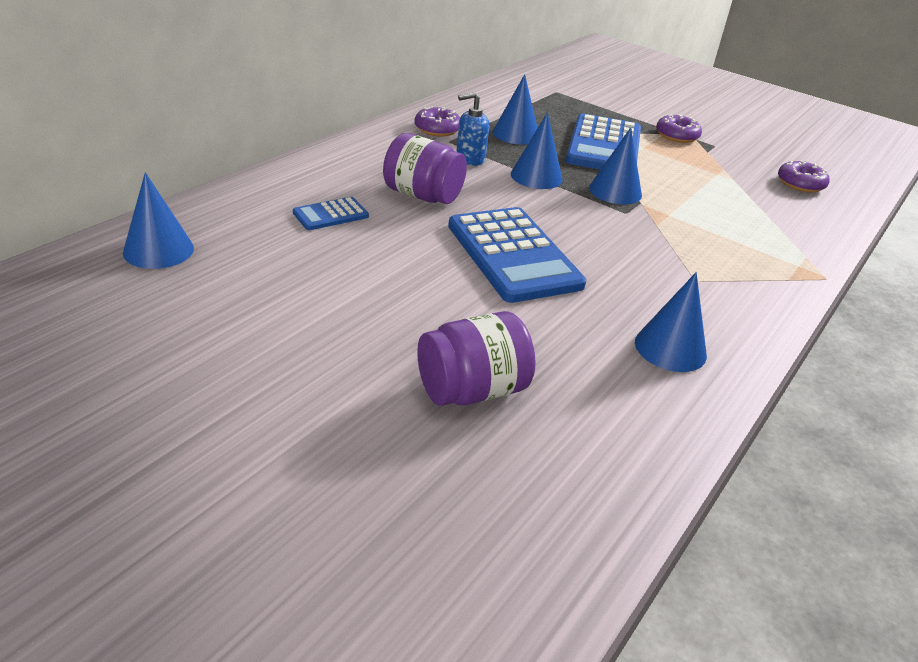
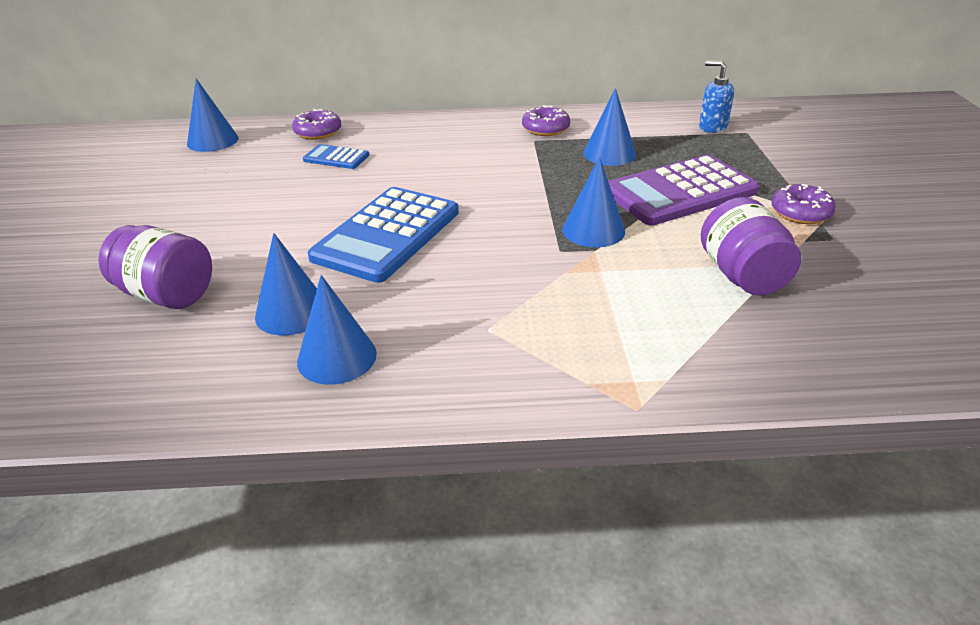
camera: 55 degrees right, 0 degrees up
purple jar [383,133,467,204] -> purple jar moved to [701,197,801,296]
blue soap dispenser [456,92,489,166] -> blue soap dispenser moved to [699,61,734,133]
blue cone [511,112,563,189] -> blue cone moved to [255,233,317,336]
blue calculator [566,114,641,170] -> purple calculator [608,155,760,226]
purple donut [778,161,830,193] -> purple donut moved to [292,109,341,140]

